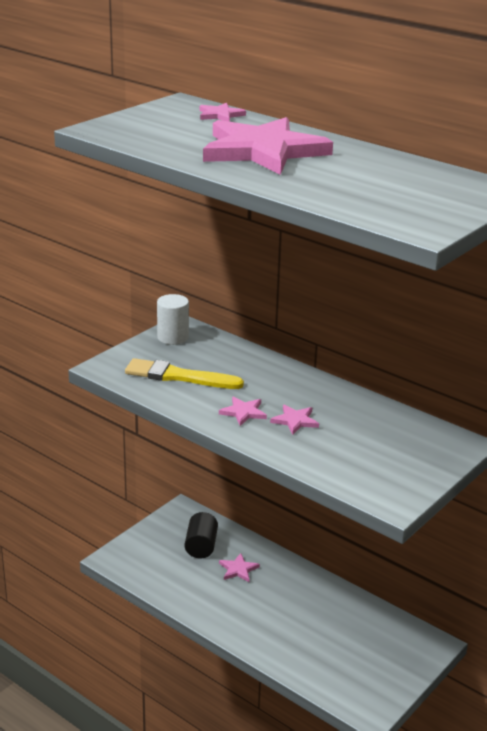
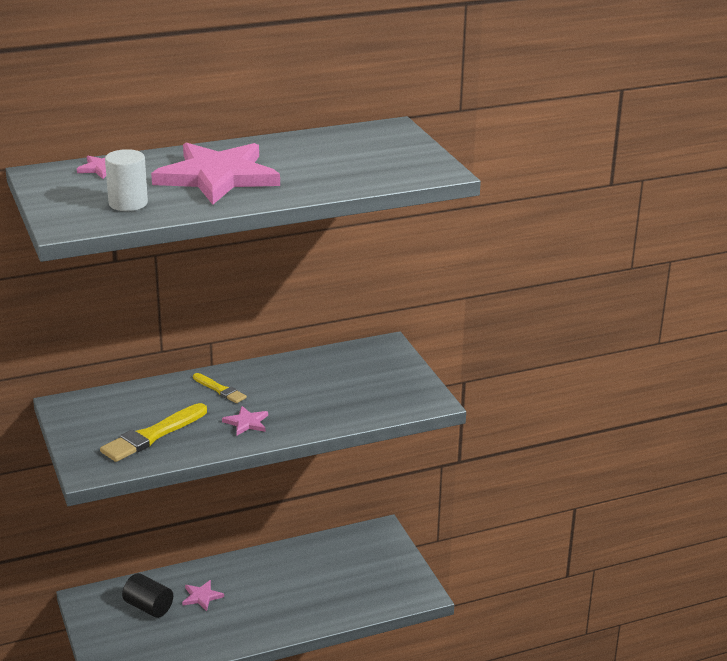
camera: 60 degrees left, 0 degrees up
white cylinder [157,294,189,345] -> white cylinder moved to [105,149,148,211]
pink star [270,405,319,435] -> none
none -> yellow brush [193,373,247,403]

